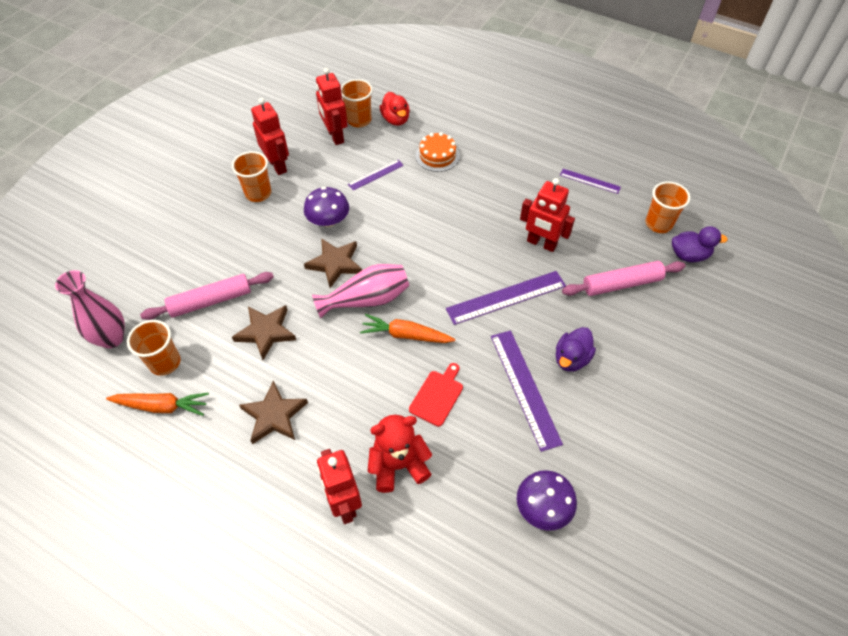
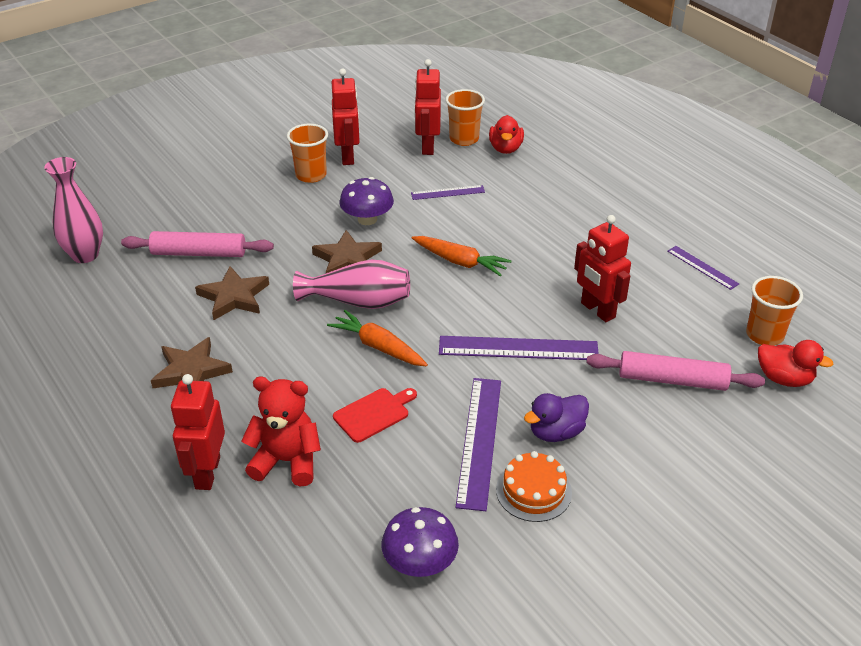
camera: 25 degrees right, 15 degrees down
orange carrot [106,393,209,416] -> orange carrot moved to [412,236,512,276]
orange cup [127,320,180,376] -> none
orange cake [416,132,460,172] -> orange cake moved to [496,451,572,522]
purple duck [672,226,728,262] -> red duck [758,340,833,387]

